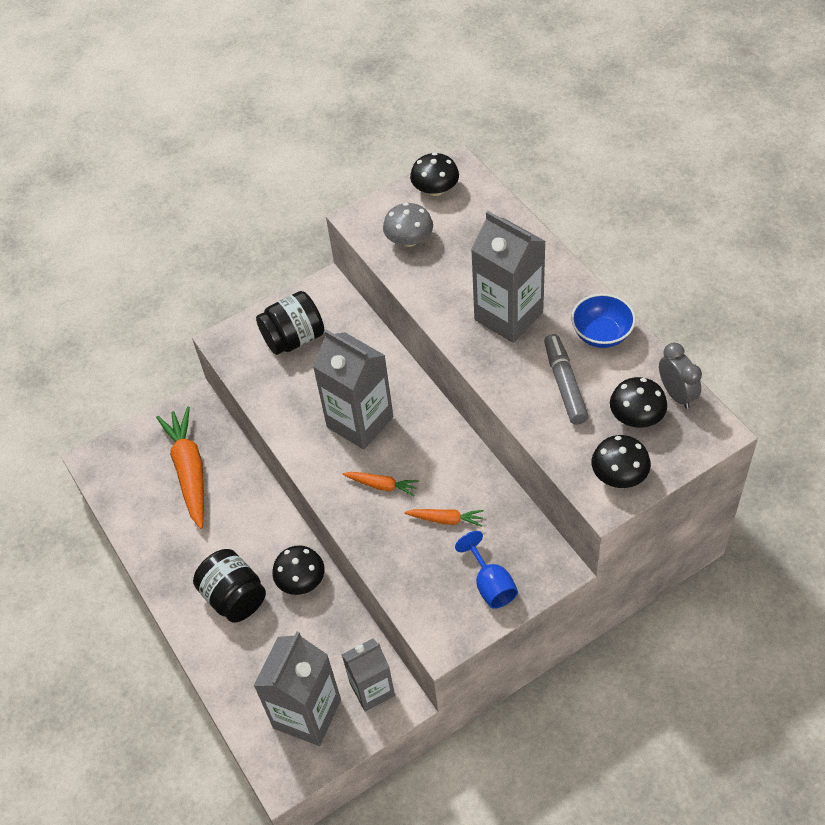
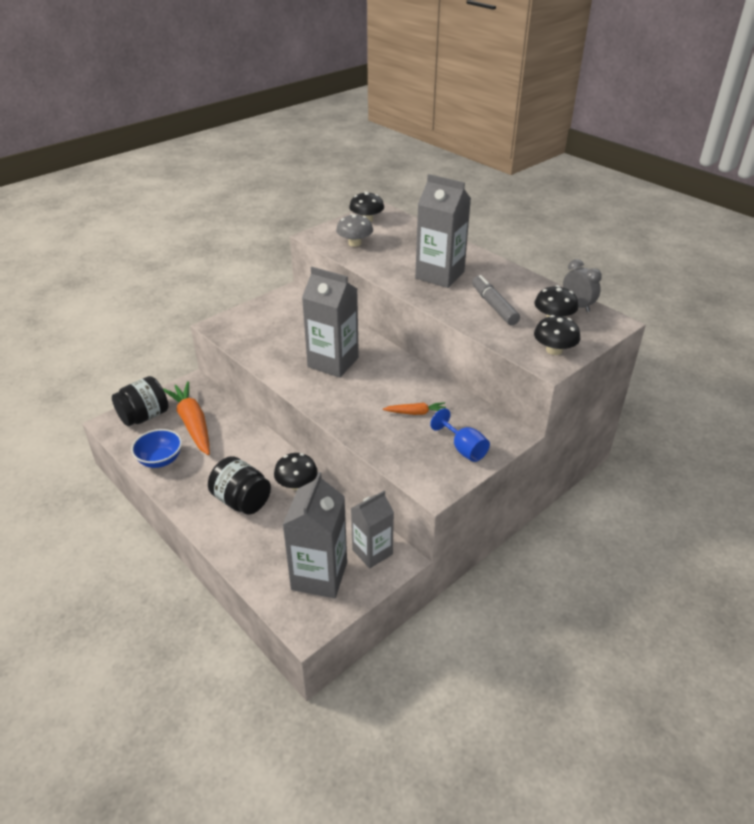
camera: 15 degrees left, 15 degrees down
black jar [256,291,324,355] -> black jar moved to [112,376,169,426]
orange carrot [343,472,419,496] -> none
blue bowl [571,294,636,348] -> blue bowl moved to [131,429,182,468]

